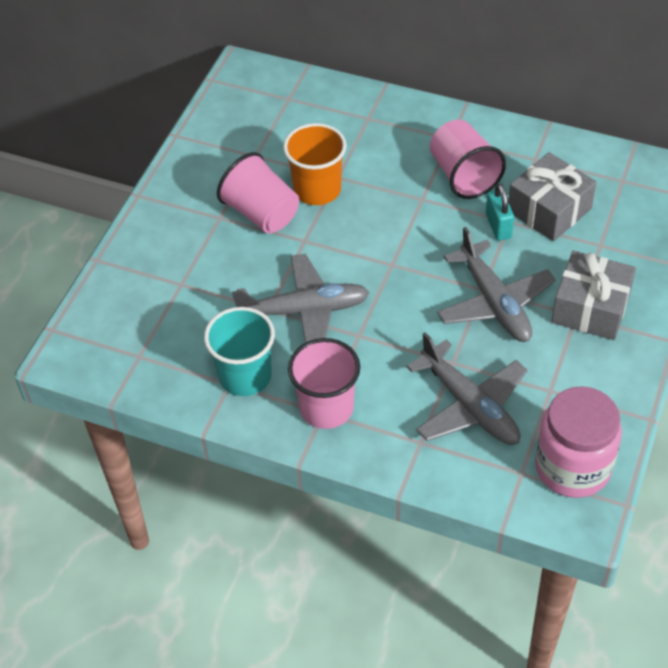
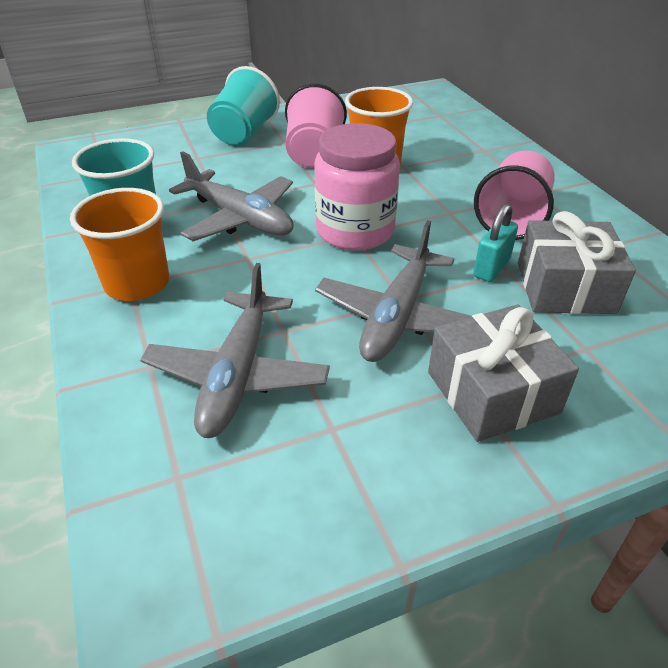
camera: 45 degrees right, 10 degrees down
pink cup [288,338,361,429] -> orange cup [70,188,169,301]
pink jar [535,386,622,498] -> pink jar moved to [314,123,400,251]
none -> turquoise cup [207,66,280,146]

